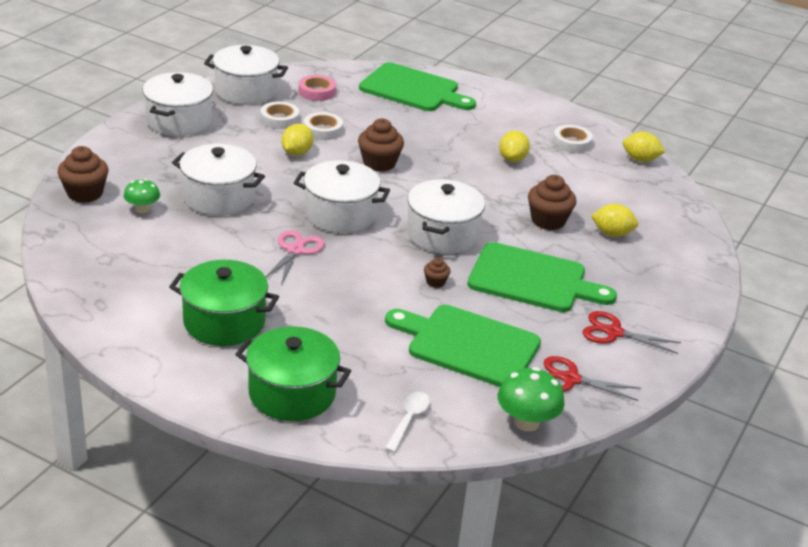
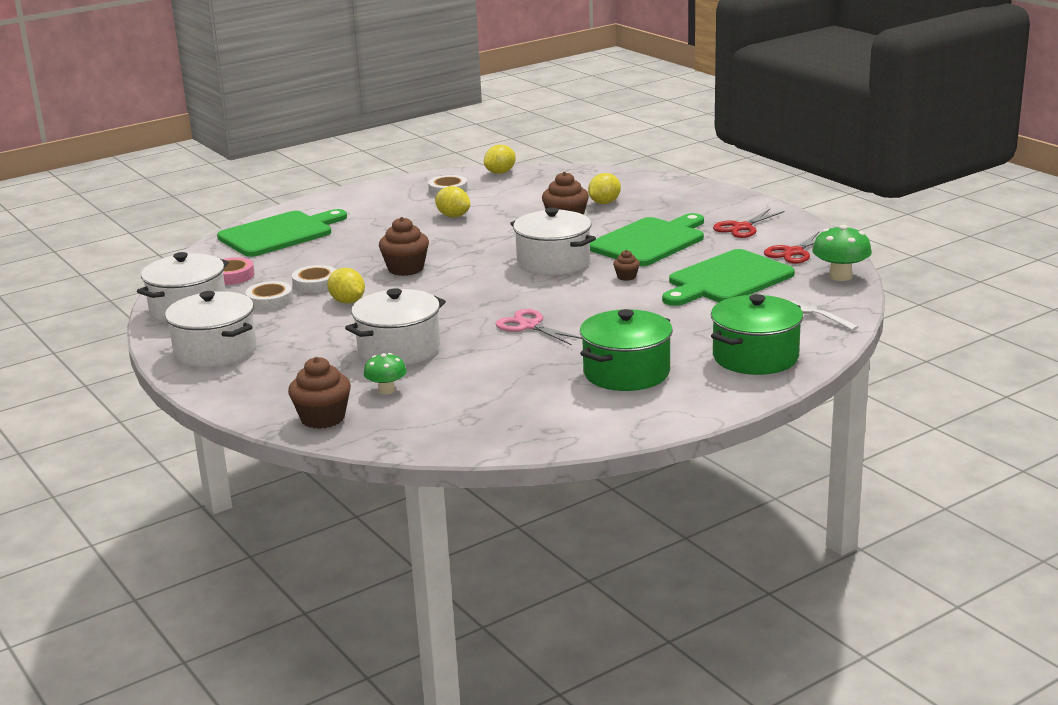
camera: 60 degrees left, 10 degrees down
white pot [294,160,390,233] -> none

